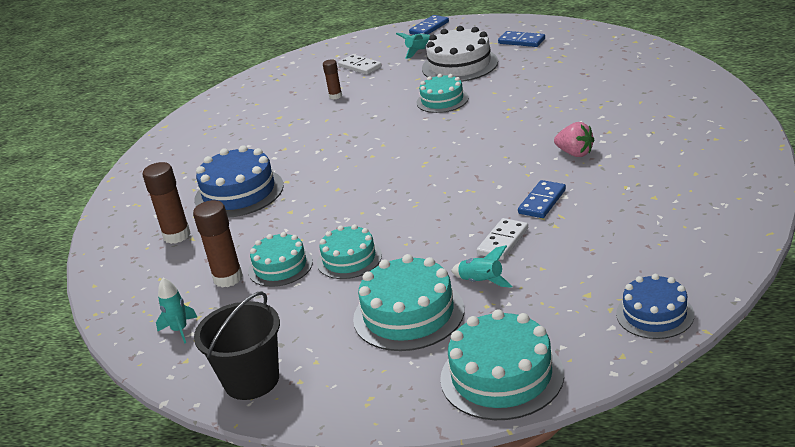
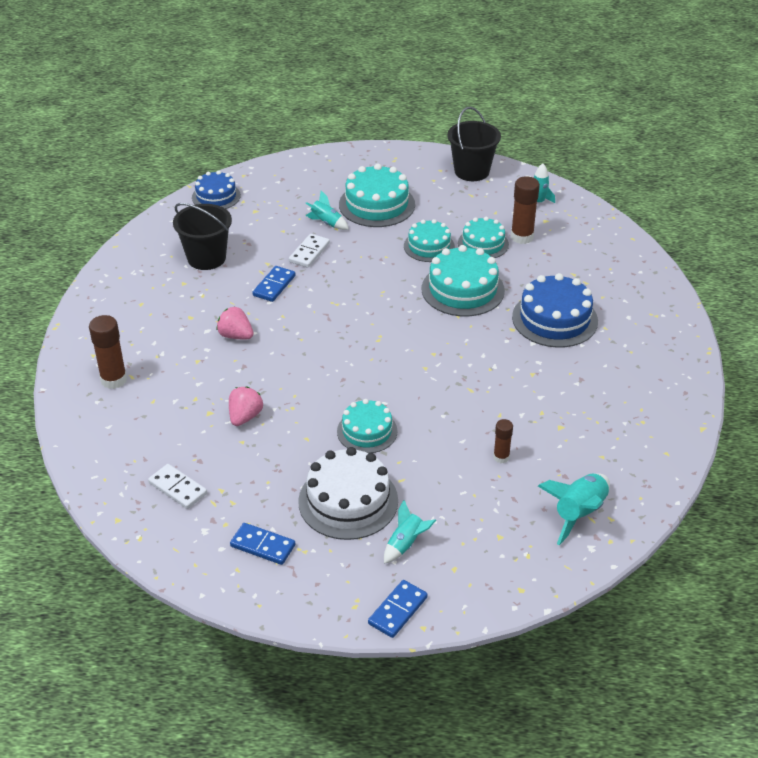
camera: 170 degrees right, 10 degrees up
brown glue stick [143,162,191,244] -> brown glue stick moved to [89,315,127,389]
white domino [338,54,382,75] -> white domino moved to [148,464,207,509]
turquoise cake [440,309,564,420] -> turquoise cake moved to [422,245,505,317]
none -> black bucket [173,203,232,270]
none -> pink strawberry [229,387,263,426]
none -> turquoise rocket [538,473,610,545]

